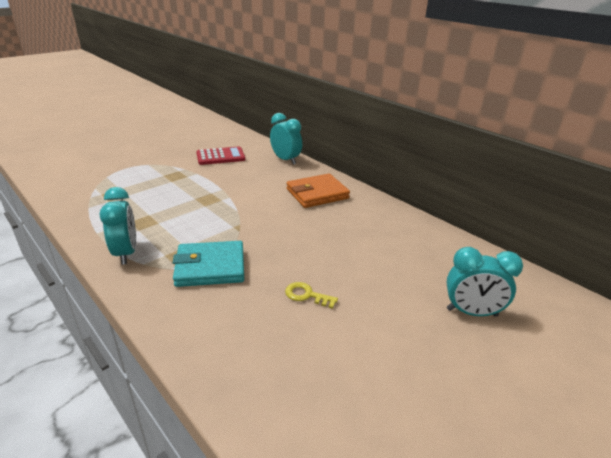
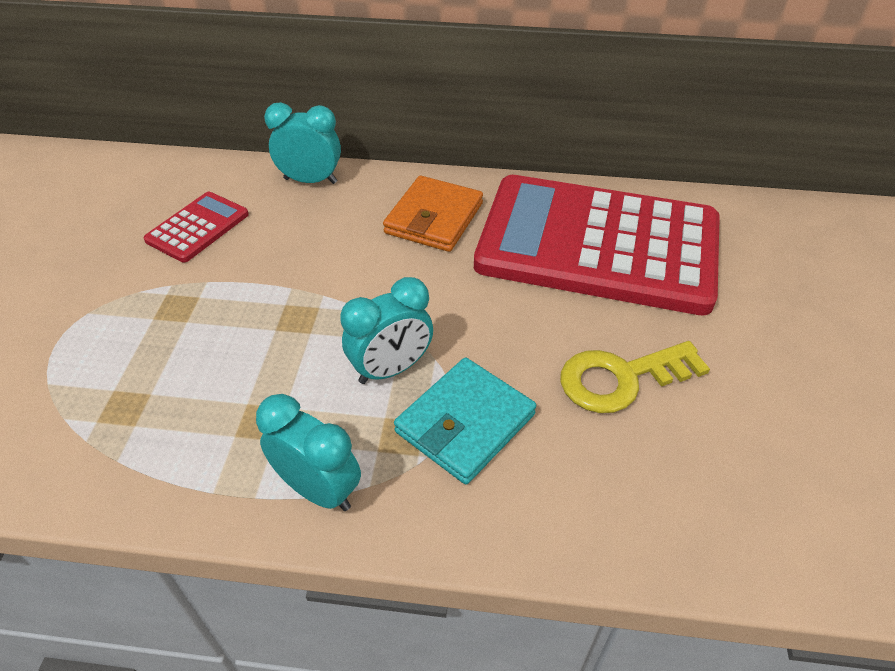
camera: 40 degrees left, 15 degrees up
yellow key [285,282,338,309] -> yellow key [560,341,710,413], size x1.88
turquoise clock [446,247,523,317] -> turquoise clock moved to [341,277,433,384]
none -> red calculator [474,175,720,316]

